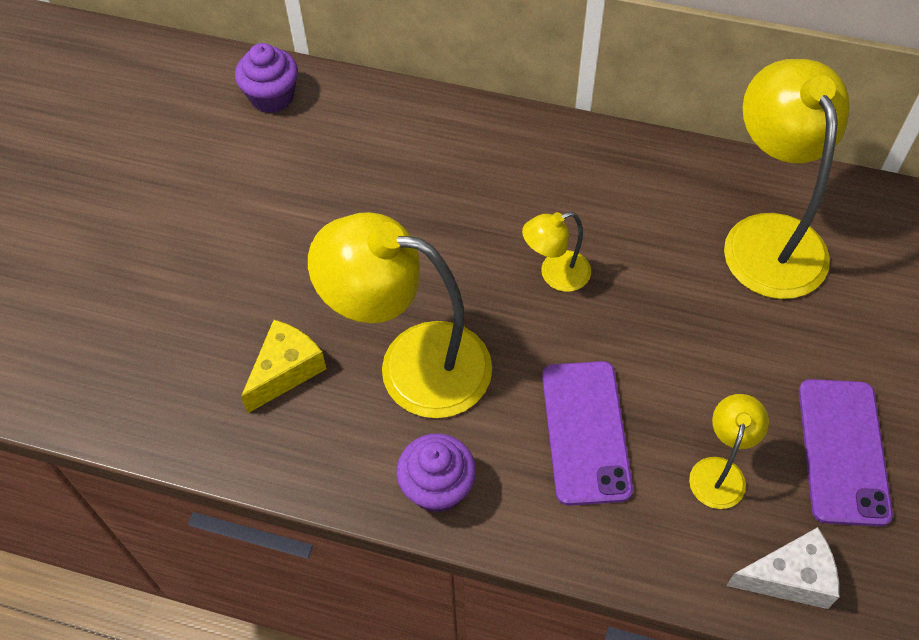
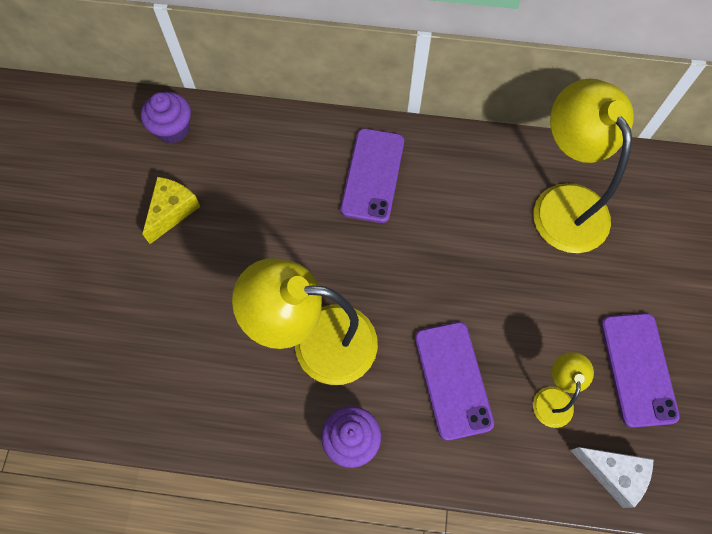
camera: 10 degrees left, 10 degrees up
yellow cheese [241,320,327,413] -> yellow cheese moved to [142,177,201,244]
yellow lamp [522,212,591,292] -> none
white cheese [726,527,839,609] -> white cheese turned 45 degrees clockwise [570,447,654,508]
none -> purple phone [341,128,404,223]

